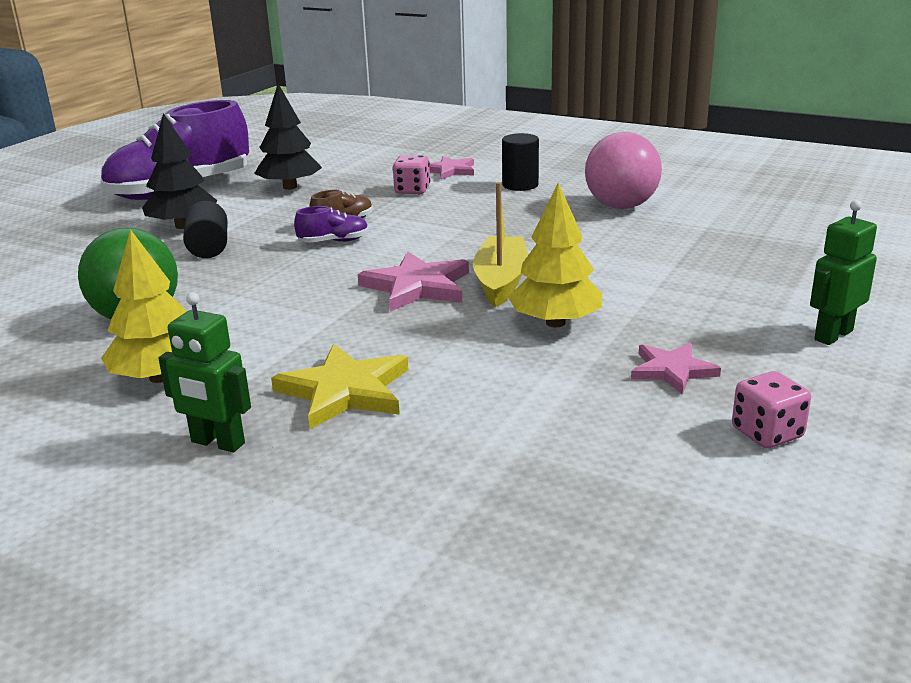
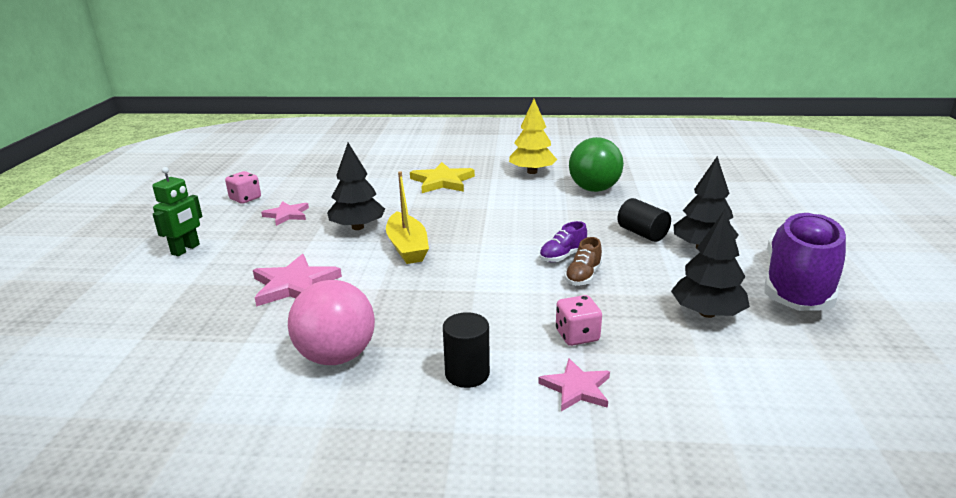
camera: 155 degrees right, 0 degrees up
green robot [158,292,251,453] -> none
pink star [358,251,469,312] -> pink star moved to [253,254,342,307]
yellow tree [508,183,602,327] -> black tree [327,143,385,230]

